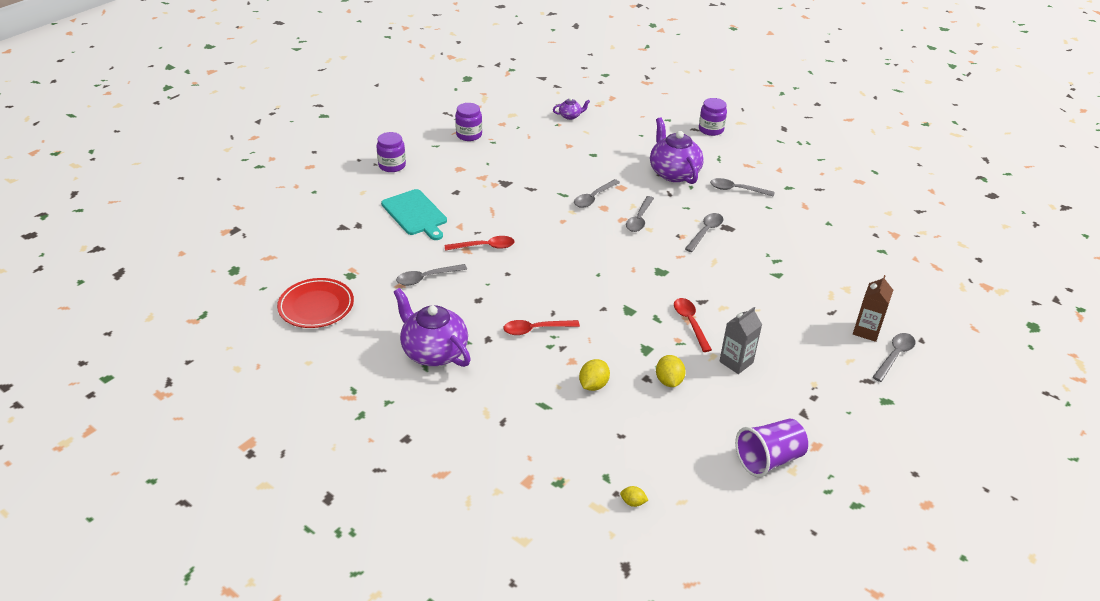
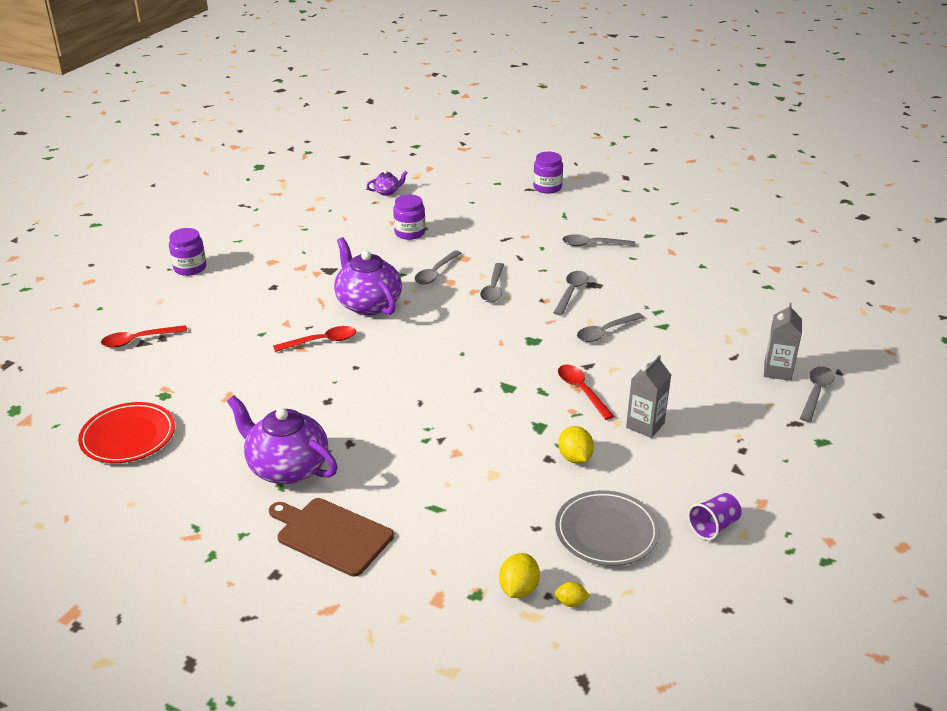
camera: 10 degrees left, 5 degrees down
turquoise cutting board [381,189,447,240] -> none
grey spoon [396,264,467,286] -> grey spoon moved to [577,313,644,342]
purple jar [455,103,482,141] -> purple jar moved to [393,195,425,240]
red spoon [503,320,580,335] -> red spoon moved to [101,325,187,348]
yellow lemon [579,359,610,391] -> yellow lemon moved to [499,553,540,598]
purple teapot [650,117,704,184] -> purple teapot moved to [334,237,402,315]
purple cup [735,419,808,477] -> purple cup [688,493,742,540], size x0.64
brown carton [853,275,893,342] -> grey carton [764,303,802,381]
none -> brown cutting board [269,498,393,577]
none -> grey plate [555,490,660,566]

